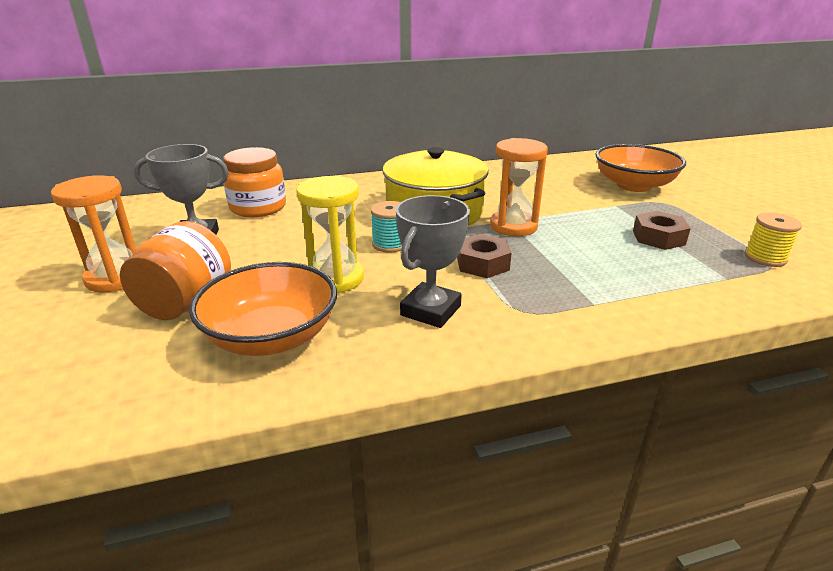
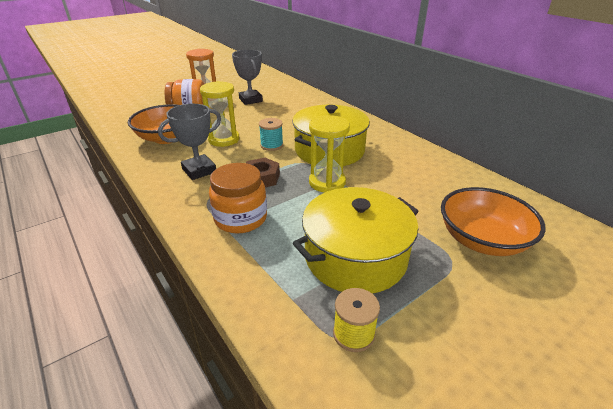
camera: 70 degrees right, 5 degrees up
orange jar [223,147,286,217] -> orange jar moved to [209,163,267,234]
grey trophy [396,195,470,328] -> grey trophy turned 45 degrees counterclockwise [158,104,221,180]
orange hourglass [490,138,548,236] -> yellow hourglass [309,115,350,193]
brown nut [633,211,691,250] -> yellow pot [293,187,419,294]

